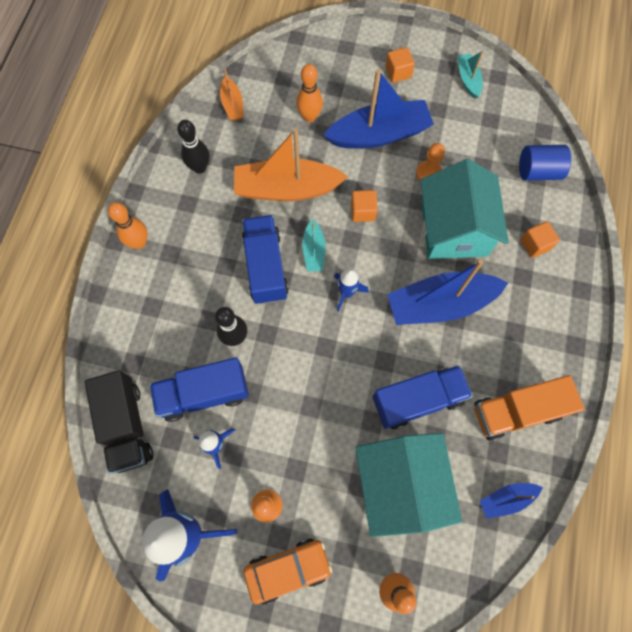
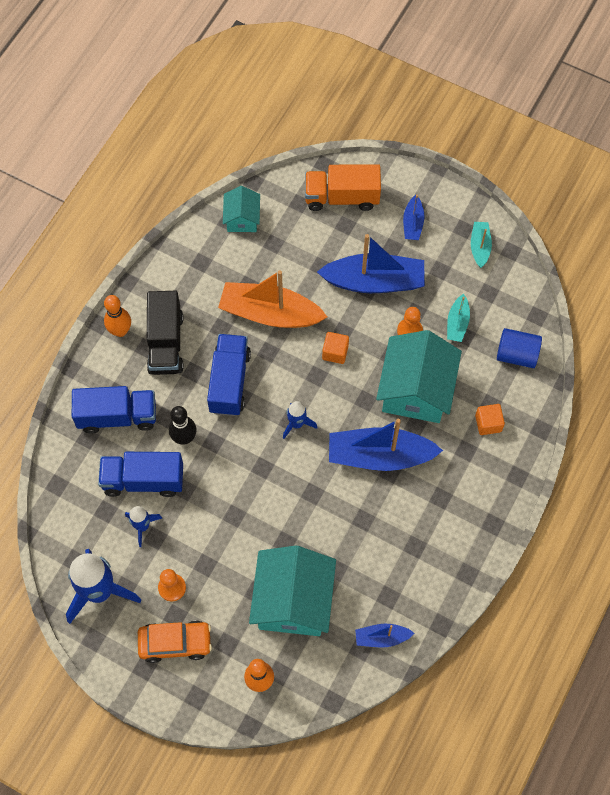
camera: 15 degrees right, 5 degrees down
black truck [85,370,153,474] -> black truck moved to [147,291,184,375]
black bowling pin [177,120,210,174] -> none
orange boat [220,68,244,121] -> turquoise house [223,186,260,232]
orange bowling pin [296,64,323,122] -> none
turquoise boat [302,219,326,272] -> turquoise boat moved to [447,294,470,342]
blue truck [373,365,473,429] -> blue truck moved to [72,386,156,434]
orange cube [385,47,415,83] -> blue boat [403,195,424,240]
orange truck [474,375,584,441] -> orange truck moved to [305,164,381,211]

